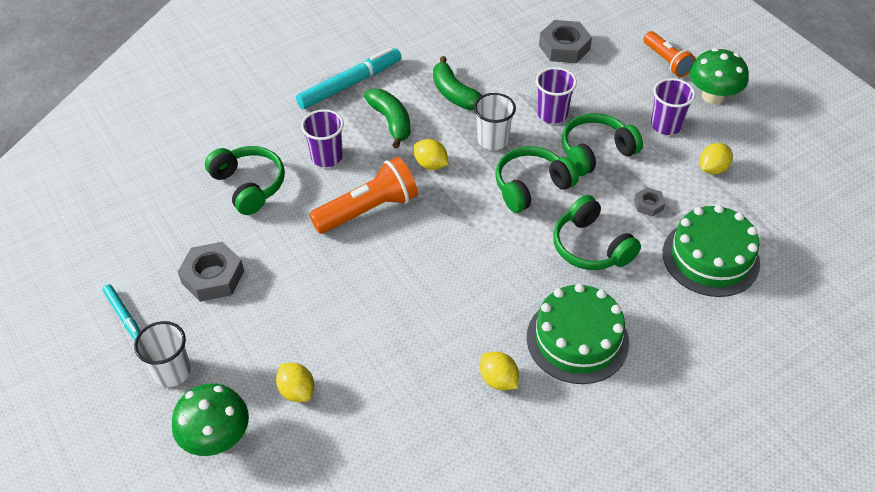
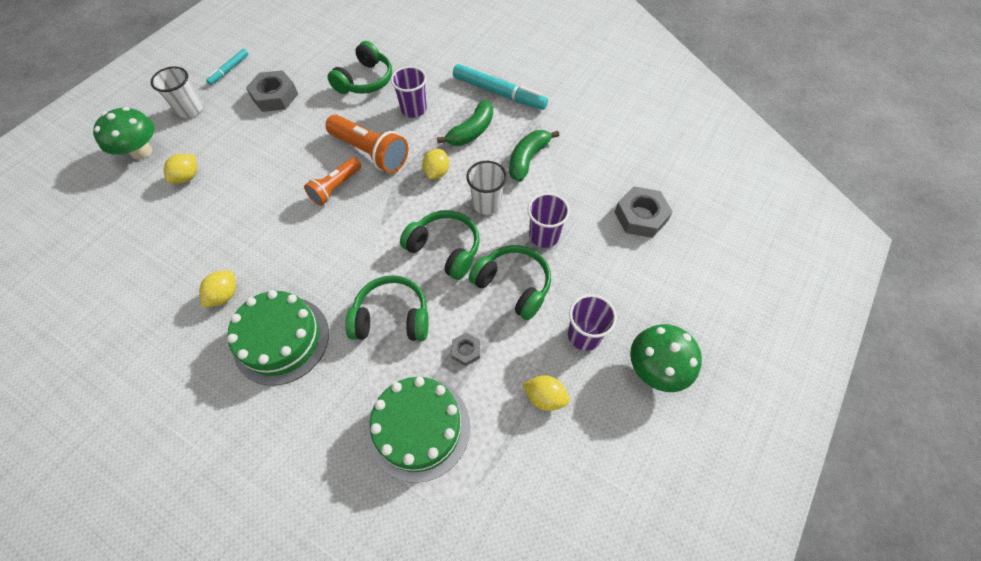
camera: 65 degrees right, 10 degrees up
green headphones [553,195,641,270] -> green headphones turned 60 degrees clockwise [345,275,429,341]
orange flashlight [644,31,696,77] -> orange flashlight moved to [304,157,361,206]

